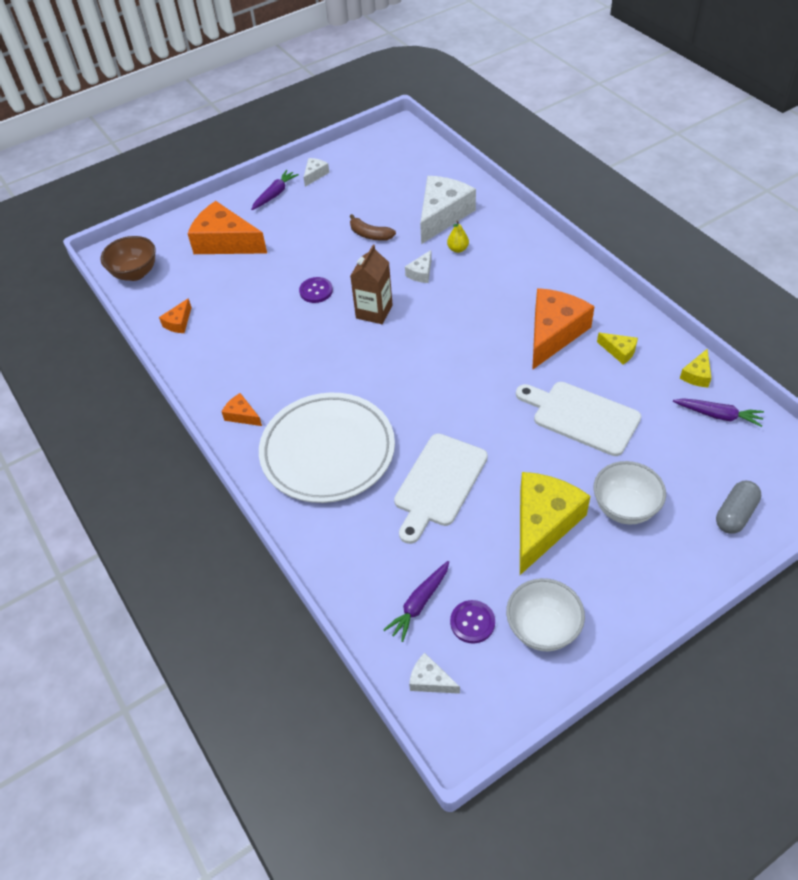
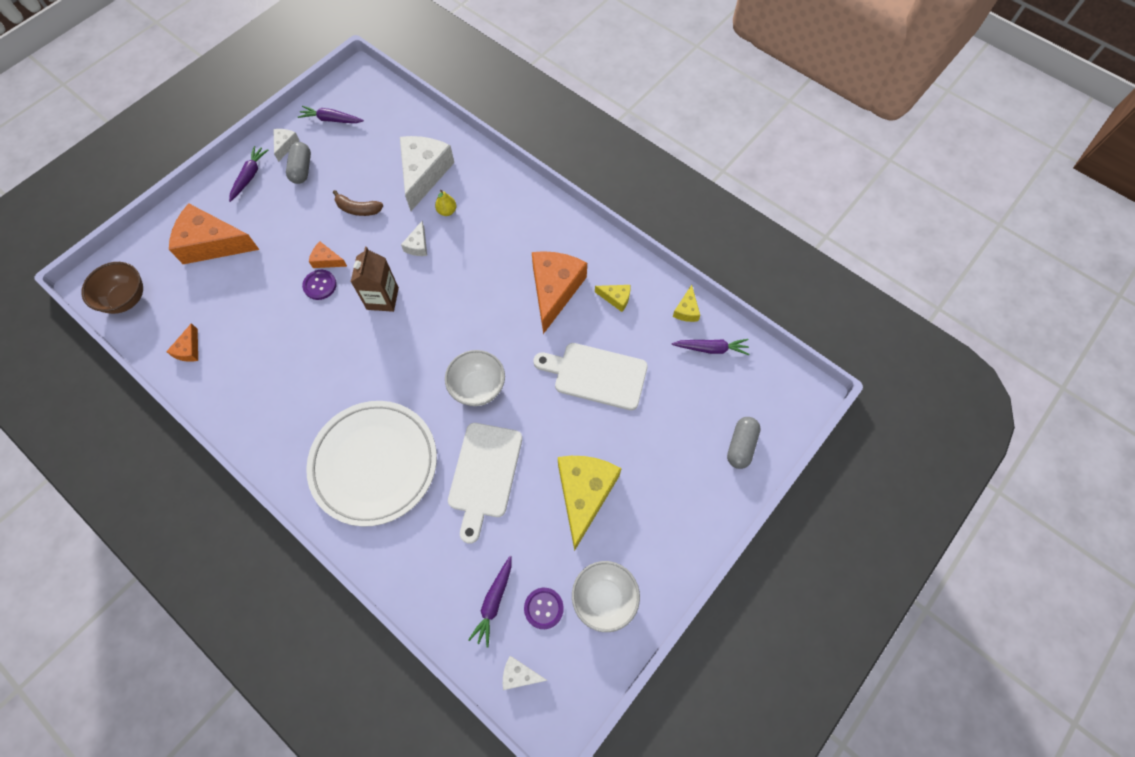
camera: 20 degrees left, 15 degrees up
orange cheese [222,393,262,426] -> orange cheese moved to [309,242,348,268]
white bowl [593,461,666,525] -> white bowl moved to [445,350,505,406]
none -> grey capsule [286,142,311,184]
none -> purple carrot [298,106,364,123]

